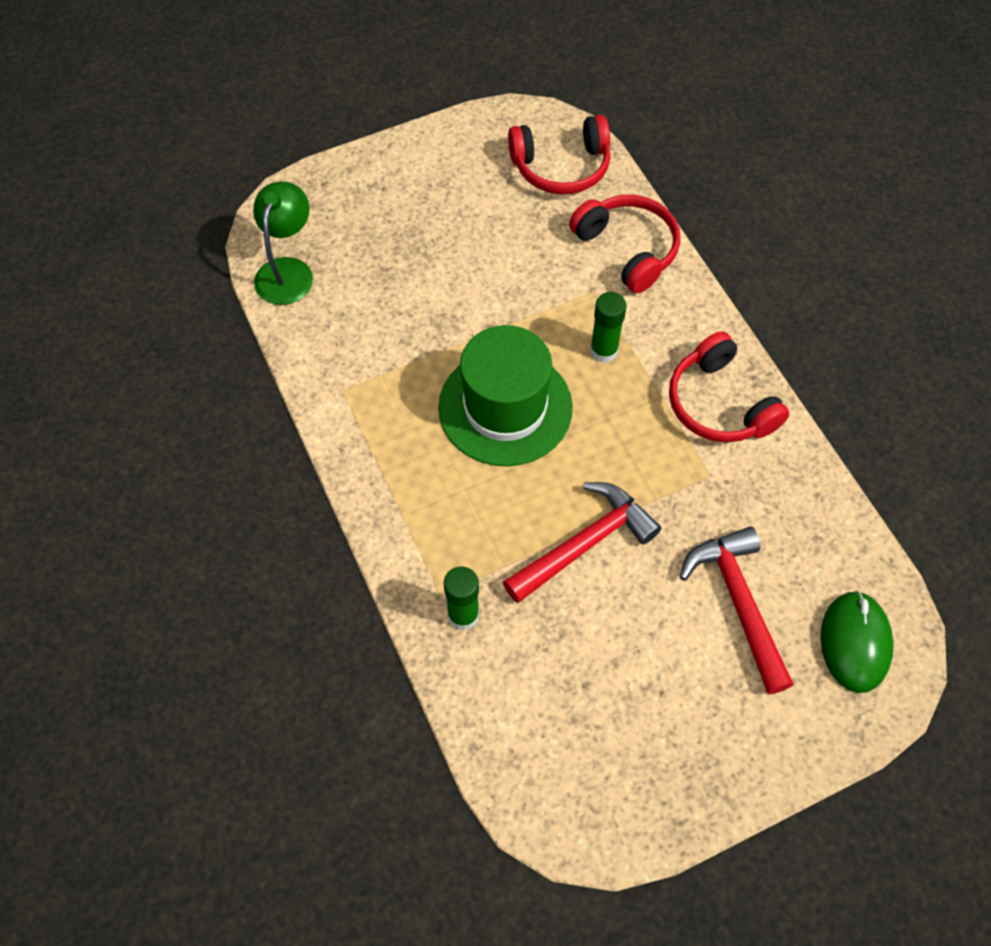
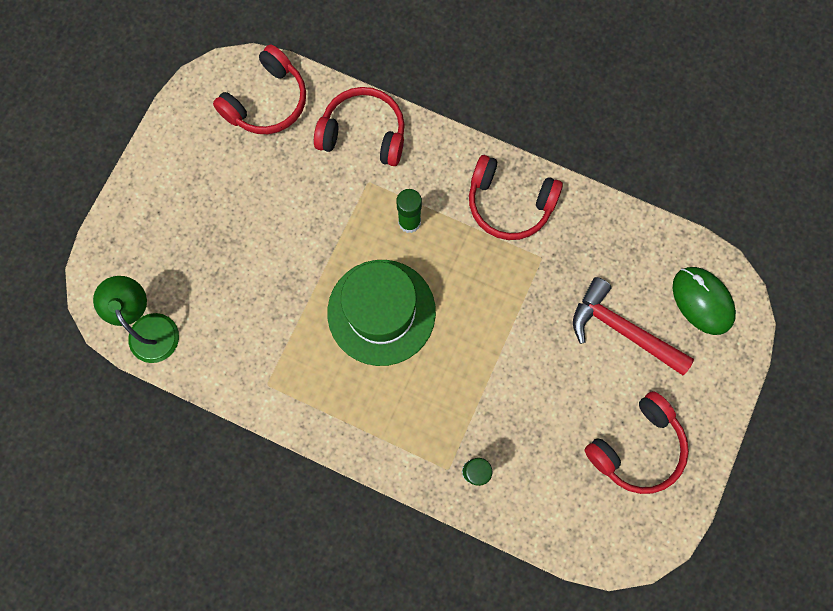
camera: 40 degrees left, 15 degrees up
red hammer [503,482,661,603] -> none
none -> red headphones [584,391,689,494]

